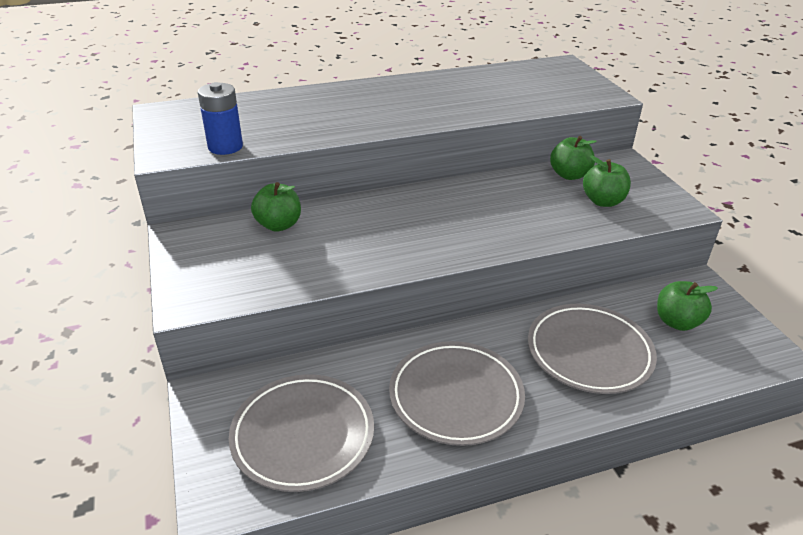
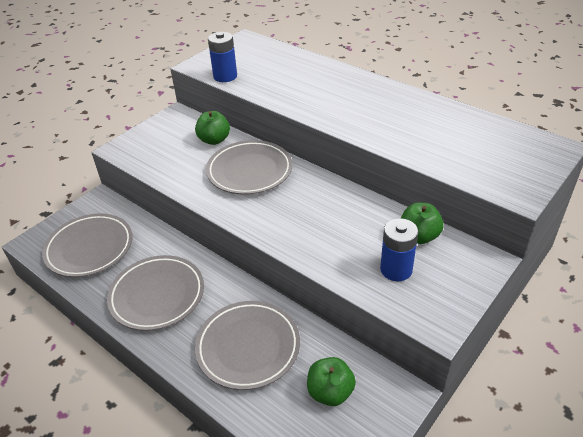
camera: 60 degrees right, 5 degrees up
green apple [583,156,631,207] -> blue battery [380,218,419,281]
none -> grey plate [206,140,292,195]

